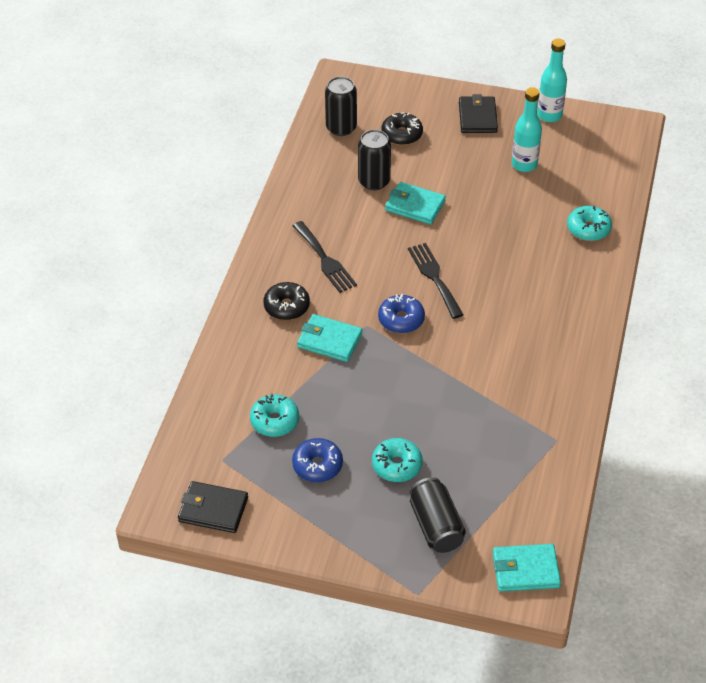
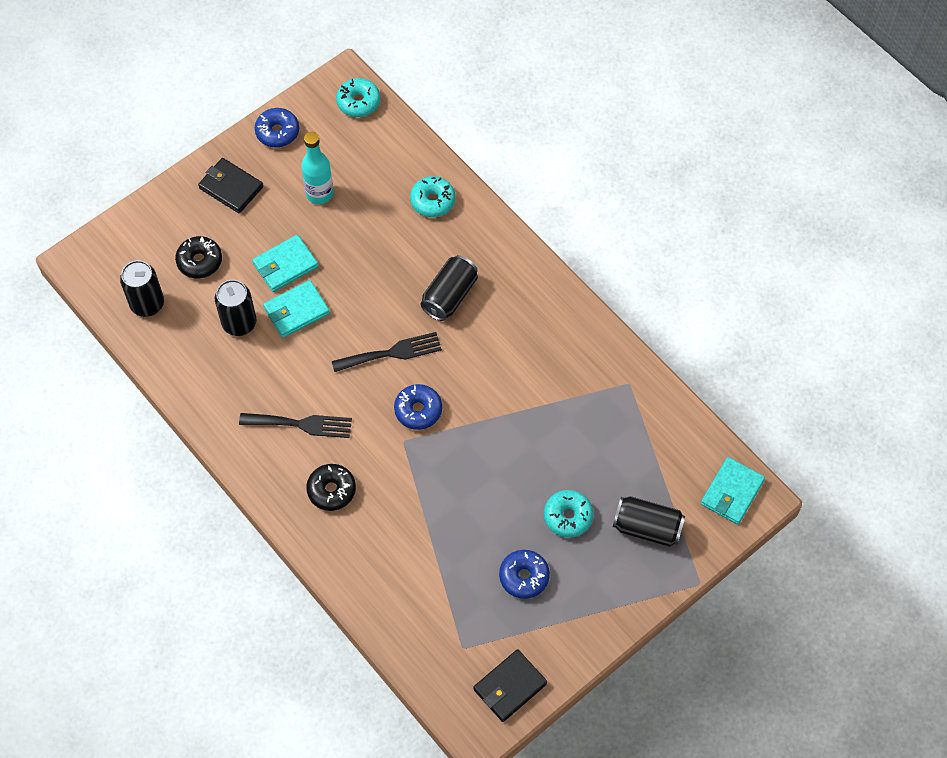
camera: 55 degrees left, 15 degrees up
turquoise donut [250,394,299,437] -> turquoise donut moved to [336,78,380,117]
turquoise wallet [297,314,362,362] -> turquoise wallet moved to [252,235,318,292]
black fork [408,243,464,319] -> black fork turned 150 degrees clockwise [332,332,442,372]
turquoise bottle [537,39,567,122] -> blue donut [255,108,299,148]
none -> black can [420,255,478,321]

